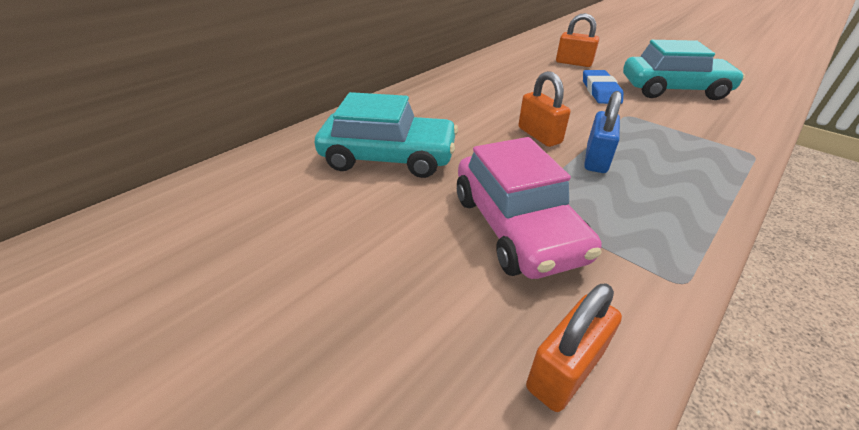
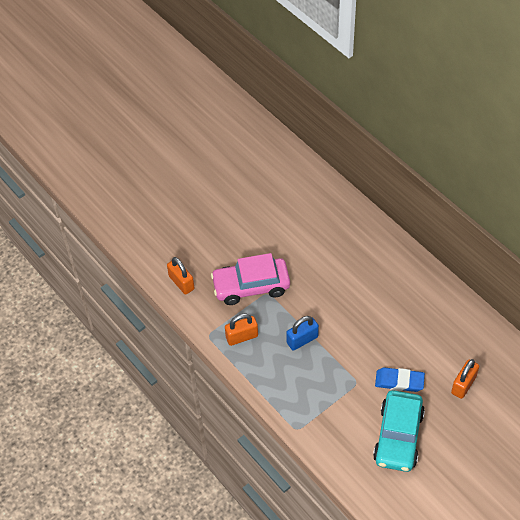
camera: 100 degrees right, 15 degrees up
turquoise car [315,92,458,178] -> none
orange padlock [518,71,570,147] -> orange padlock moved to [225,314,258,346]
blue padlock [584,91,621,173] -> blue padlock turned 60 degrees counterclockwise [286,316,319,351]

